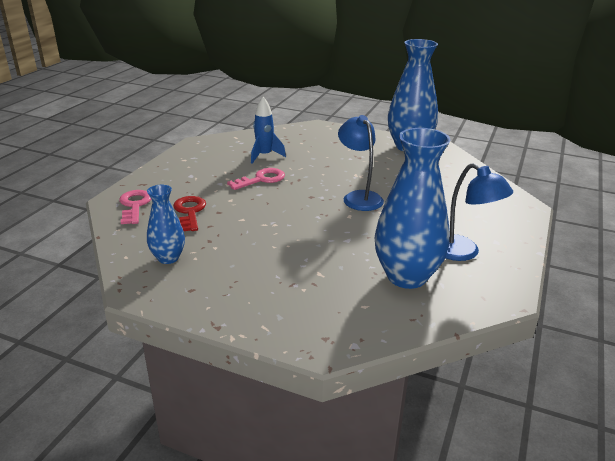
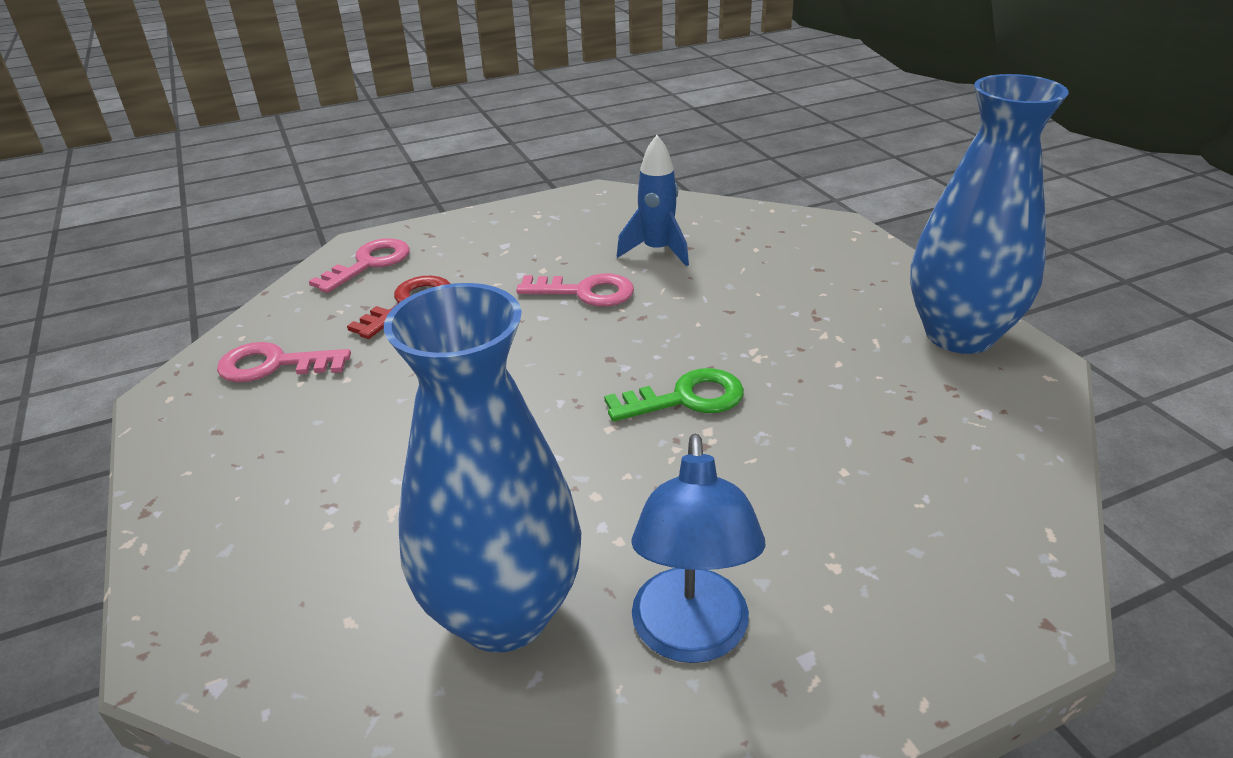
camera: 45 degrees right, 5 degrees up
blue vase [147,185,185,264] -> pink key [217,342,351,382]
blue lamp [338,115,384,211] -> green key [604,368,744,421]

